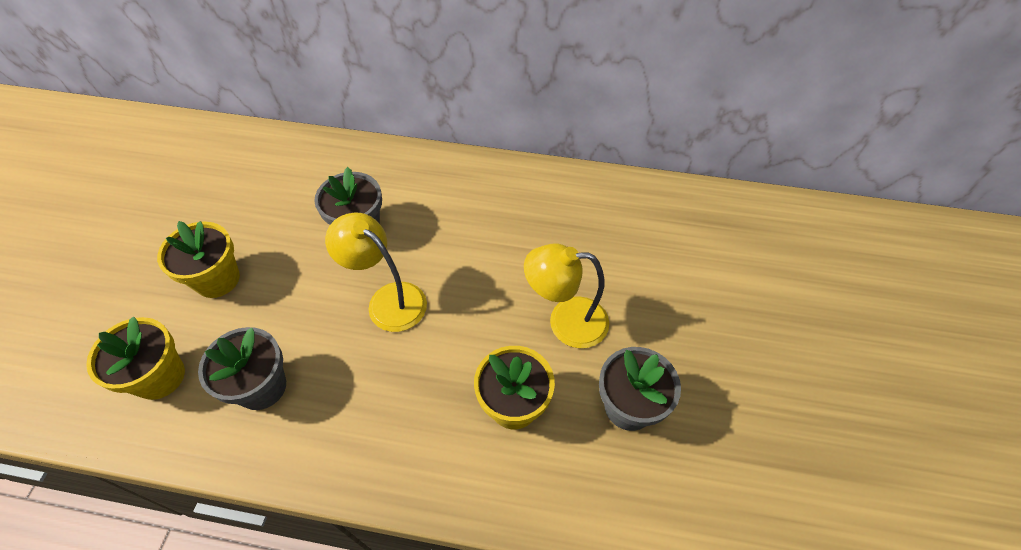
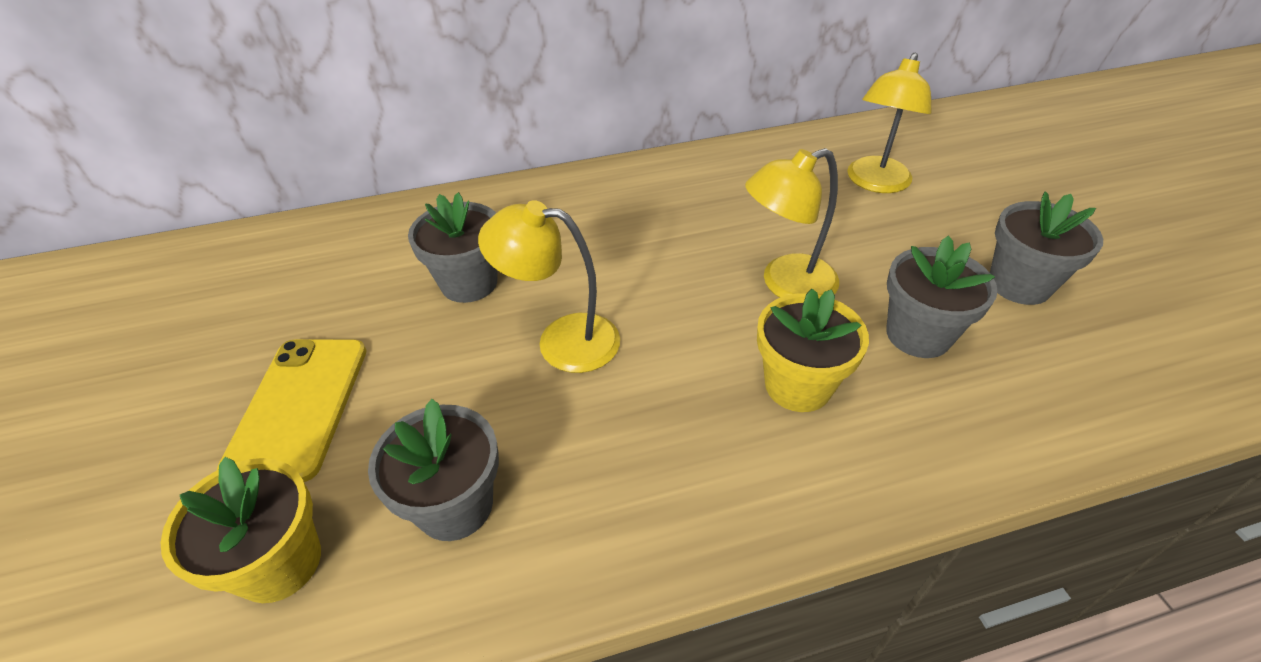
camera: 25 degrees left, 10 degrees down
yellow flower pot [157,221,240,298] -> yellow phone [217,339,366,482]
none -> yellow lamp [847,52,932,193]
none -> grey flower pot [990,192,1103,305]

